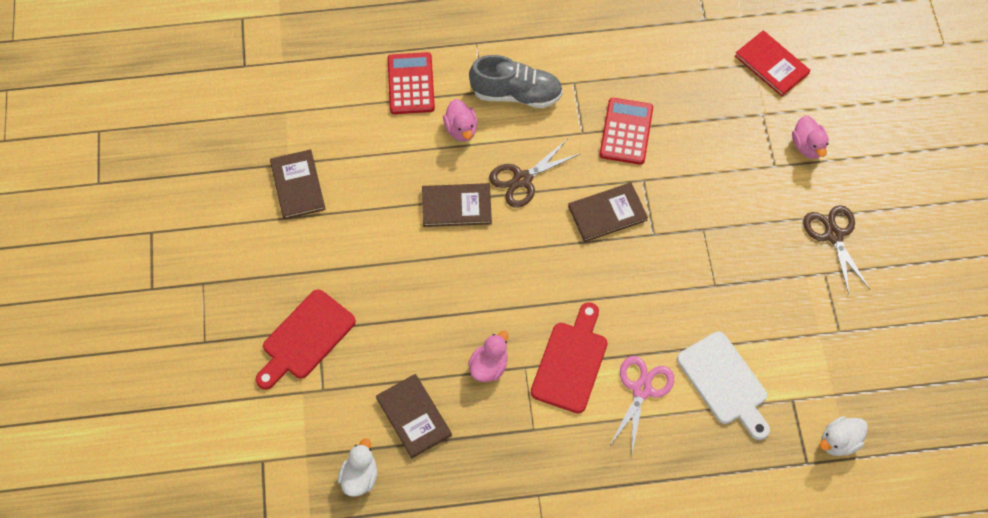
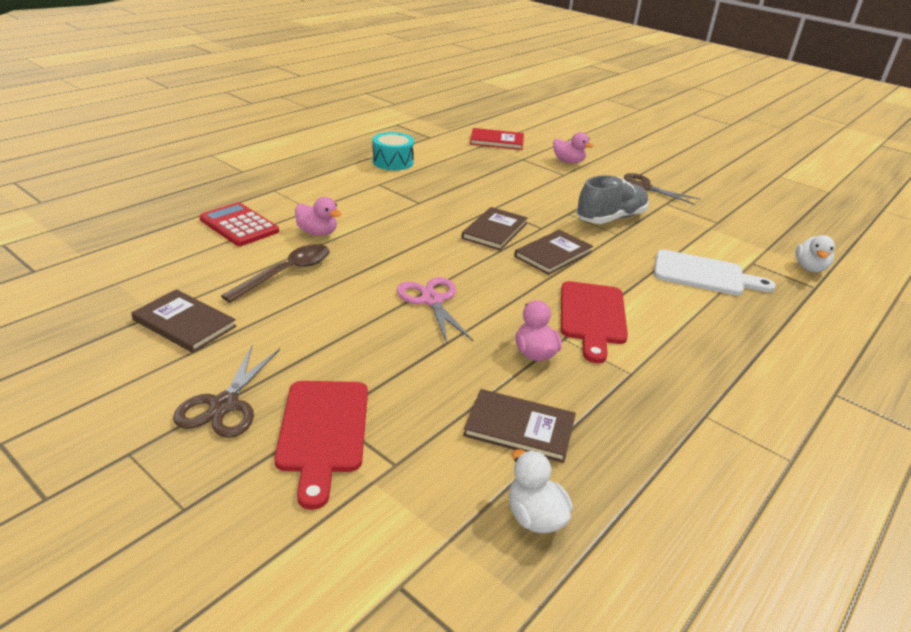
camera: 45 degrees left, 30 degrees down
brown book [422,183,492,227] -> brown book moved to [514,230,593,275]
grey shoe [469,55,563,108] -> grey shoe moved to [576,175,649,224]
brown scissors [489,140,580,208] -> brown scissors moved to [173,345,280,438]
red cutting board [531,302,608,413] -> red cutting board turned 150 degrees counterclockwise [561,281,628,363]
red calculator [599,98,653,165] -> none
pink scissors [610,356,674,453] -> pink scissors moved to [397,277,474,344]
none -> brown spoon [221,244,330,303]
none -> turquoise drum [372,132,414,170]

